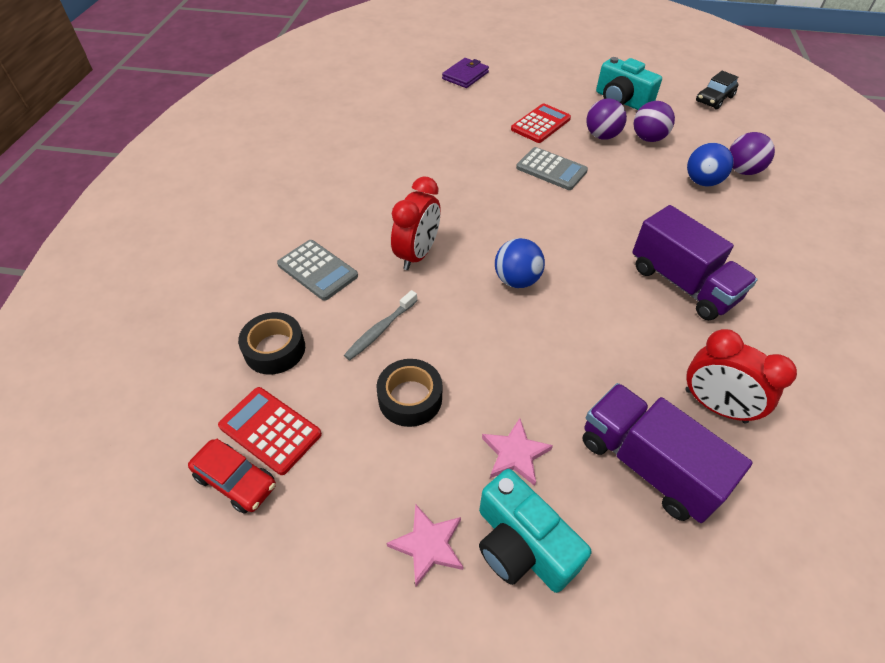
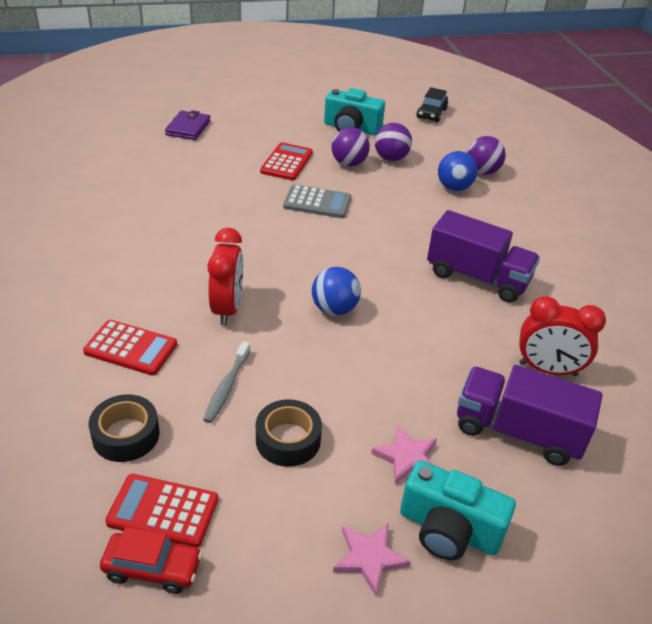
camera: 25 degrees left, 10 degrees down
grey calculator [277,240,358,301] -> red calculator [83,320,177,375]

